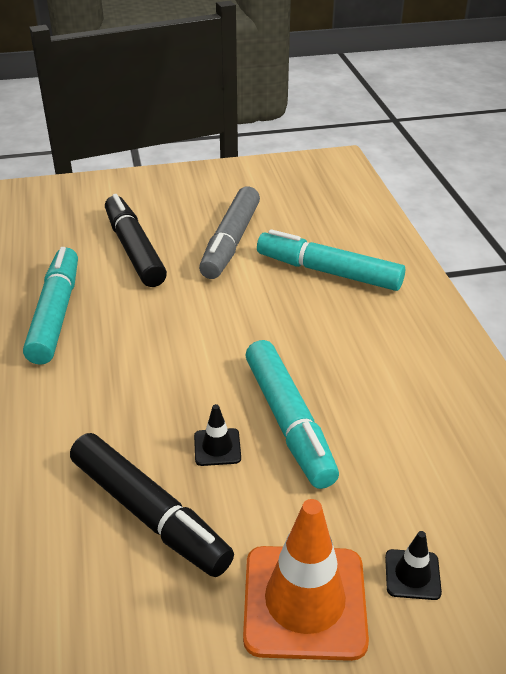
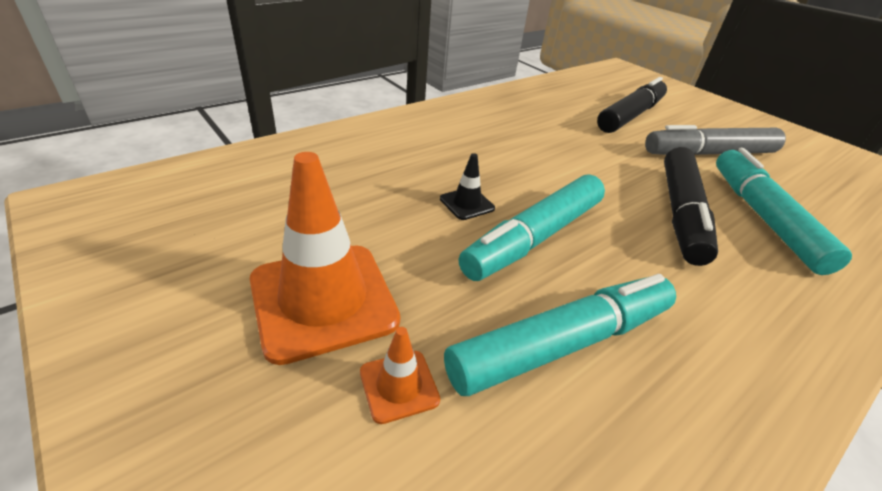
camera: 60 degrees right, 0 degrees up
turquoise marker [23,247,78,365] -> turquoise marker moved to [444,274,676,396]
black marker [70,433,234,577] -> black marker moved to [664,147,718,266]
black traffic cone [385,531,442,600] -> orange traffic cone [360,327,440,424]

